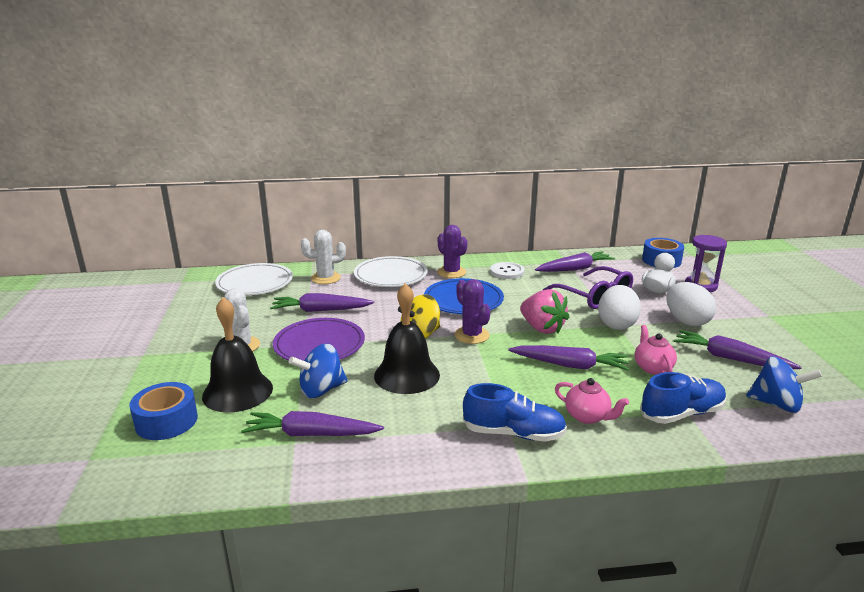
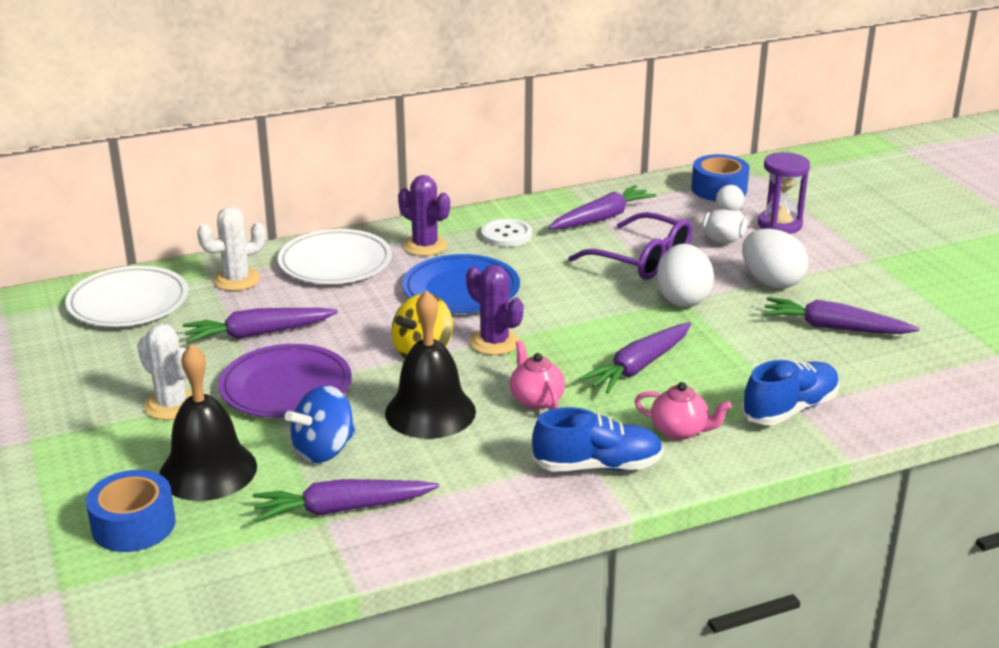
camera: 15 degrees left, 5 degrees up
purple carrot [508,345,629,371] -> purple carrot turned 135 degrees clockwise [579,322,691,393]
pink strawberry [520,289,569,334] -> none
pink teapot [635,325,677,375] -> pink teapot moved to [510,340,565,410]
blue spinning top [746,356,822,413] -> none

